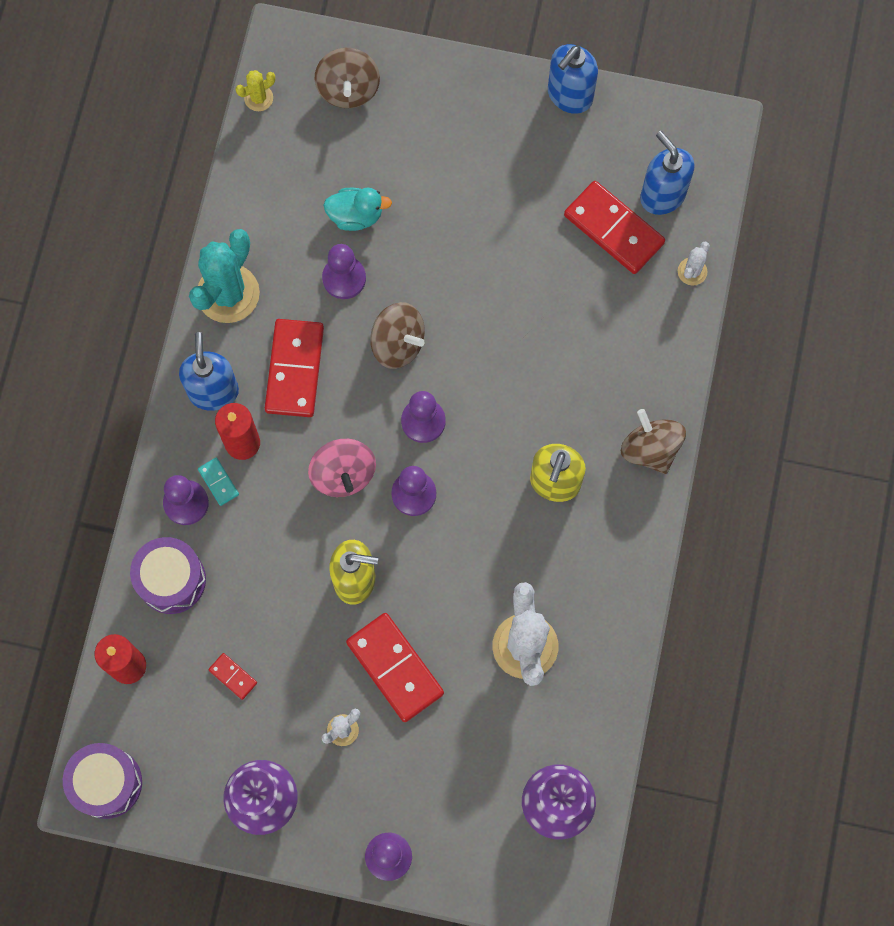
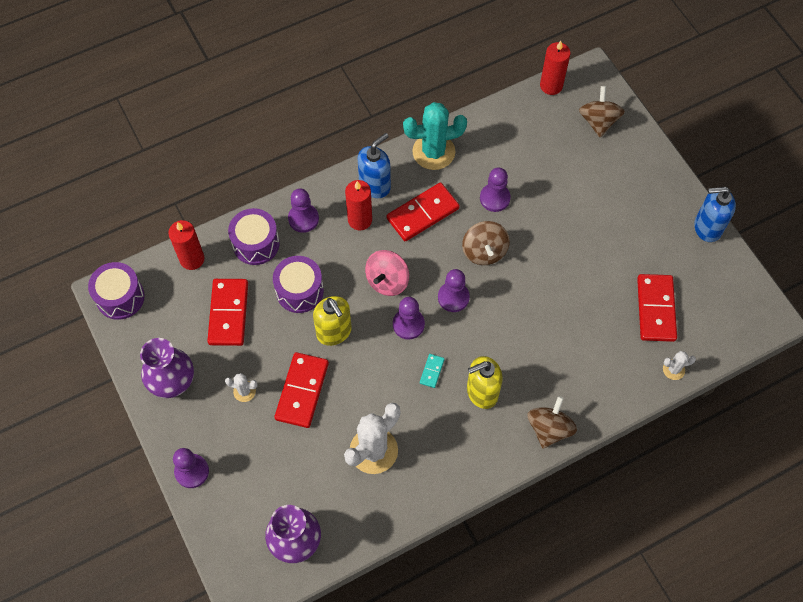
camera: 50 degrees right, 10 degrees down
turquoise domino [198,458,239,506] -> turquoise domino moved to [420,354,445,388]
red domino [208,653,257,700] -> red domino [207,279,248,346], size x2.19
yellow cactus [235,70,275,111] -> red candle [540,41,570,95]
brown spinning top [315,48,380,108] -> brown spinning top turned 135 degrees clockwise [579,86,625,137]
turquoise duck [323,188,392,231] -> none
blue soap dispenser [640,131,694,215] -> none
none -> purple drum [273,256,324,313]

